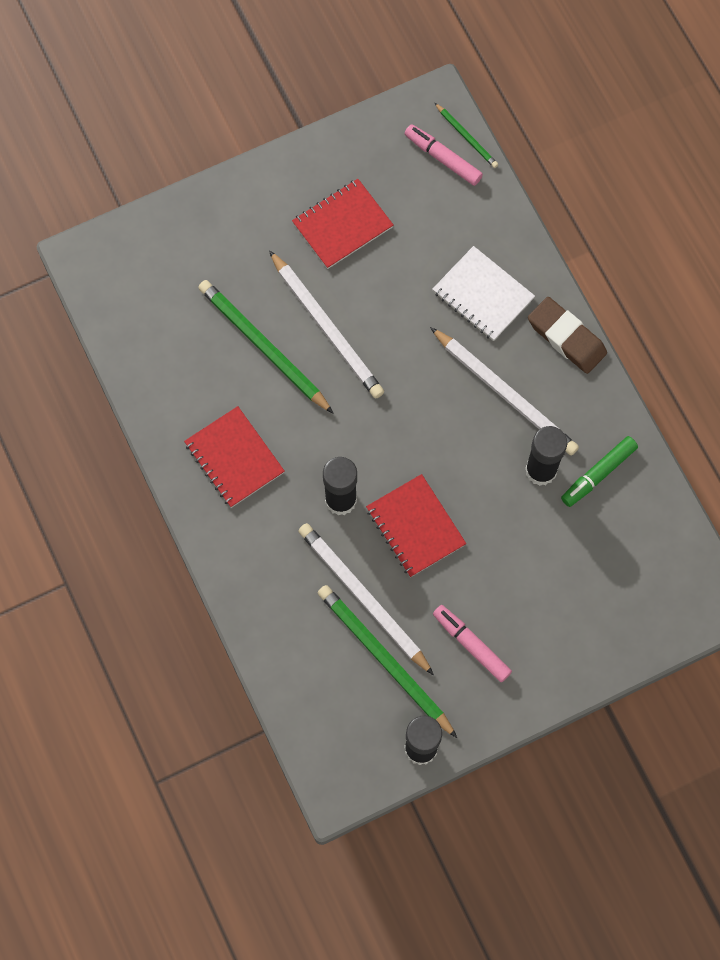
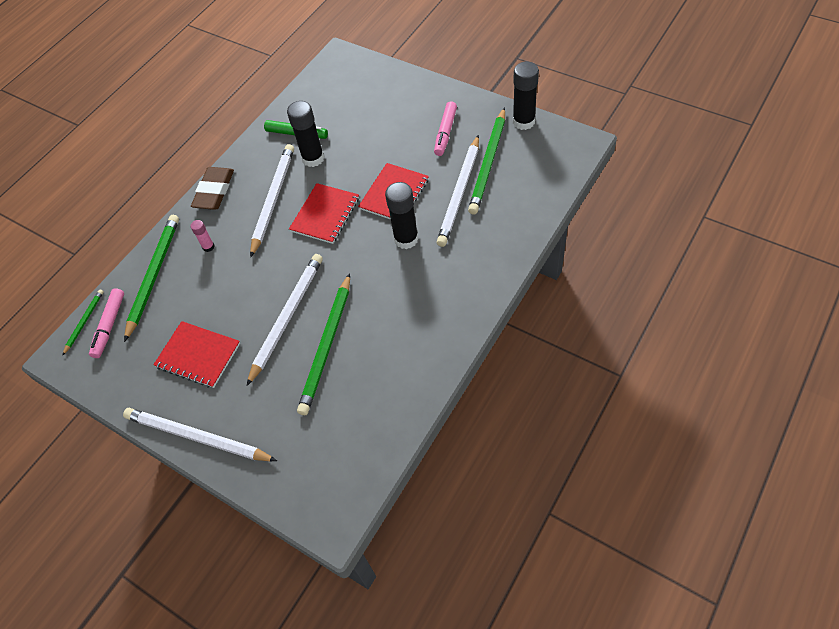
camera: 115 degrees left, 15 degrees down
red notebook [184,406,285,508] -> red notebook moved to [289,183,359,244]
white notebook [432,246,535,341] -> pink glue stick [190,220,215,252]
none -> white pencil [123,408,277,461]
none -> green pencil [124,215,179,342]

